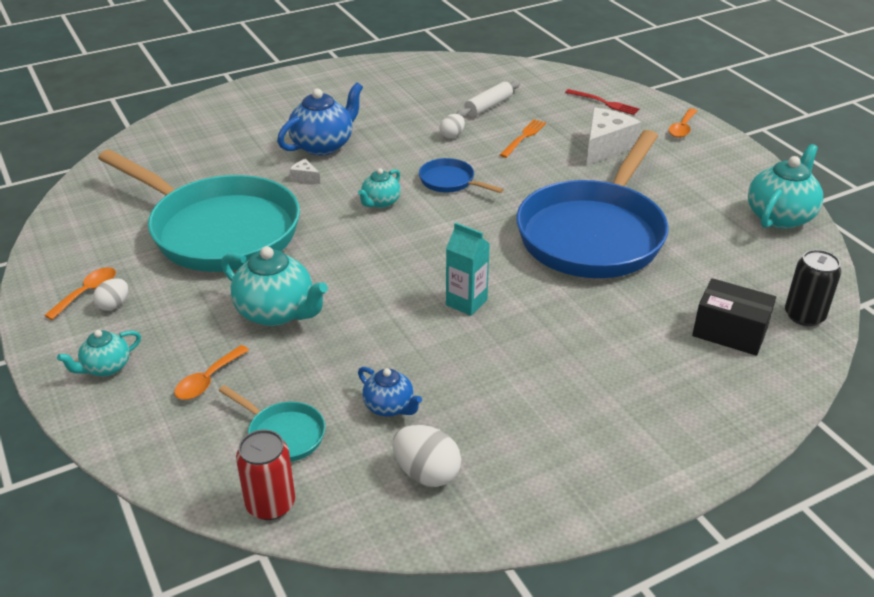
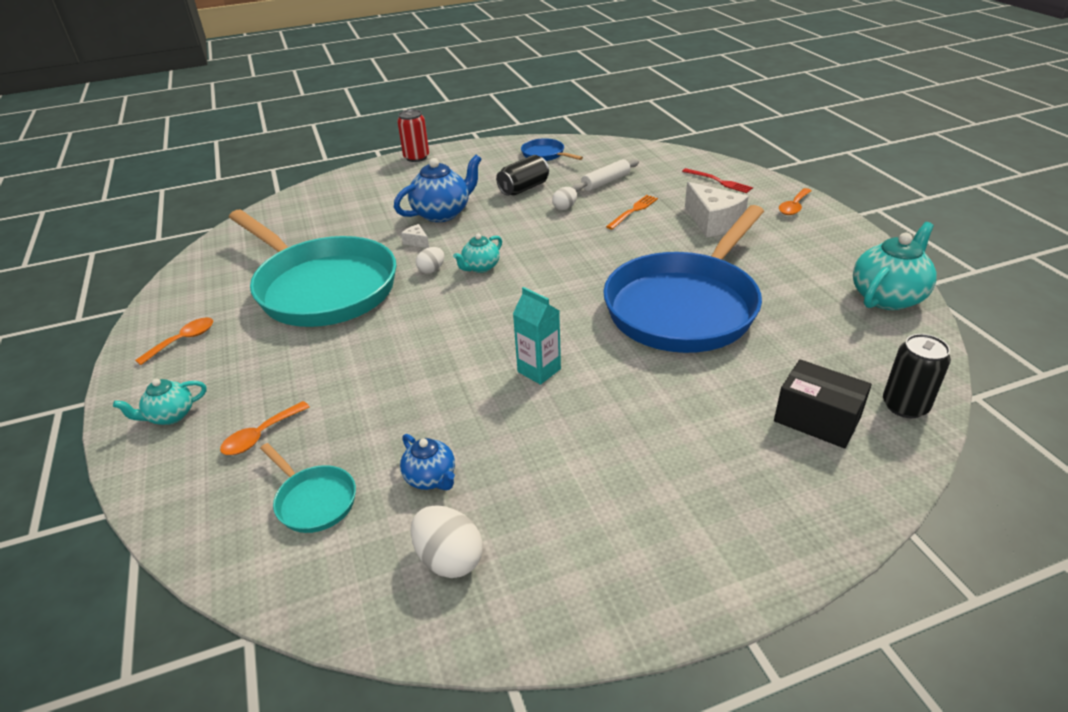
camera: 10 degrees right, 0 degrees up
white egg [93,278,128,311] -> white egg moved to [416,247,444,274]
turquoise teapot [221,246,328,326] -> none
red can [236,430,295,520] -> red can moved to [397,109,429,162]
blue pan [419,158,504,193] -> blue pan moved to [521,138,583,161]
white cheese [586,107,641,166] -> white cheese turned 105 degrees clockwise [685,182,749,238]
none -> black can [496,155,549,196]

